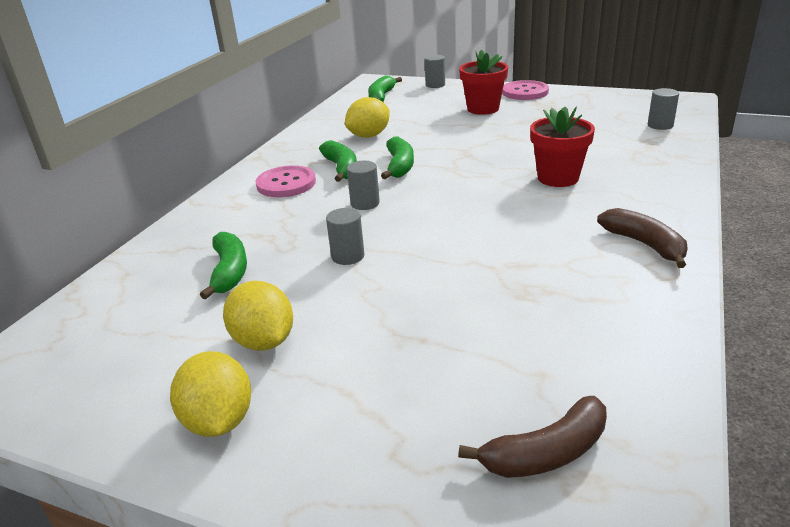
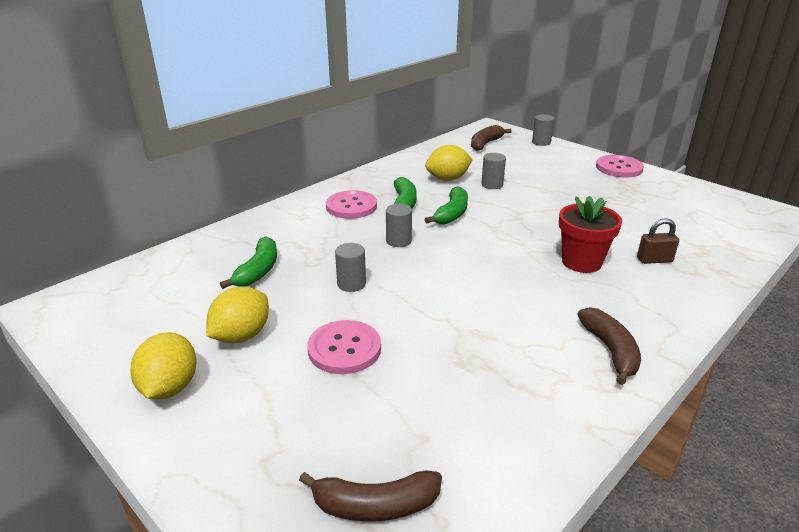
camera: 20 degrees right, 0 degrees up
yellow lemon [223,281,293,351] -> yellow lemon turned 45 degrees clockwise [206,286,269,343]
green banana [368,75,402,102] -> brown banana [471,125,512,151]
red flower pot [459,49,508,115] -> none
grey cylinder [648,88,679,130] -> grey cylinder moved to [481,153,506,189]
none -> pink button [307,320,381,374]
none -> brown padlock [637,218,679,264]

